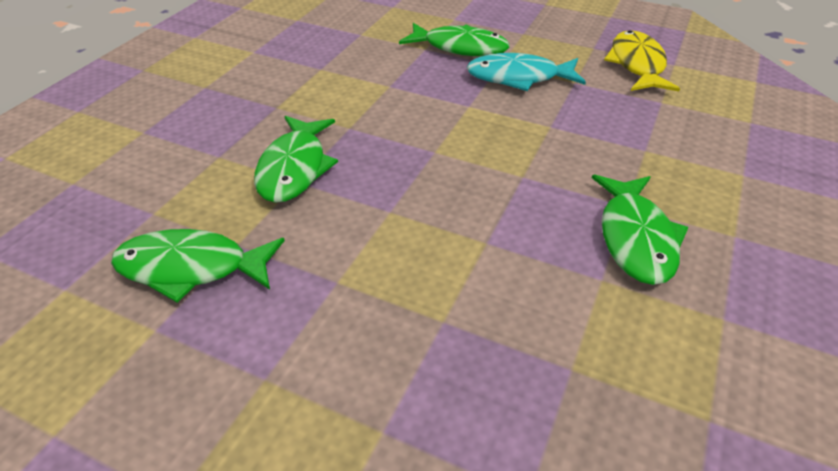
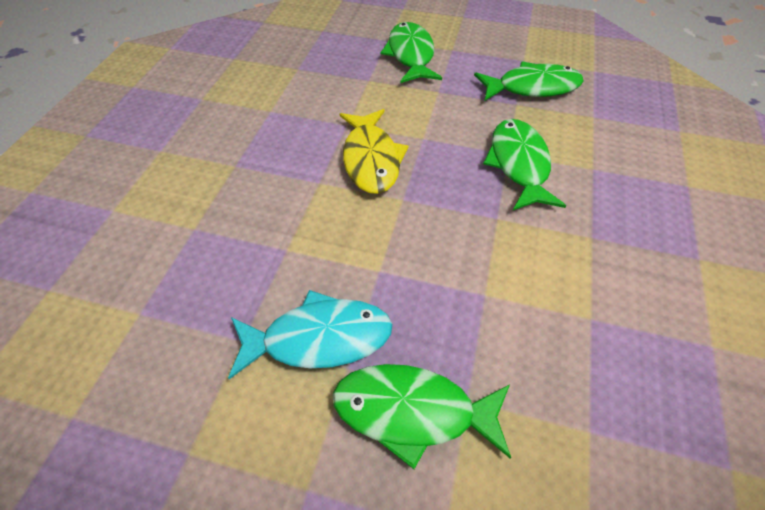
camera: 170 degrees right, 10 degrees up
green fish [592,175,689,285] -> green fish moved to [381,22,442,83]
yellow fish [604,30,680,91] -> yellow fish moved to [340,109,409,194]

